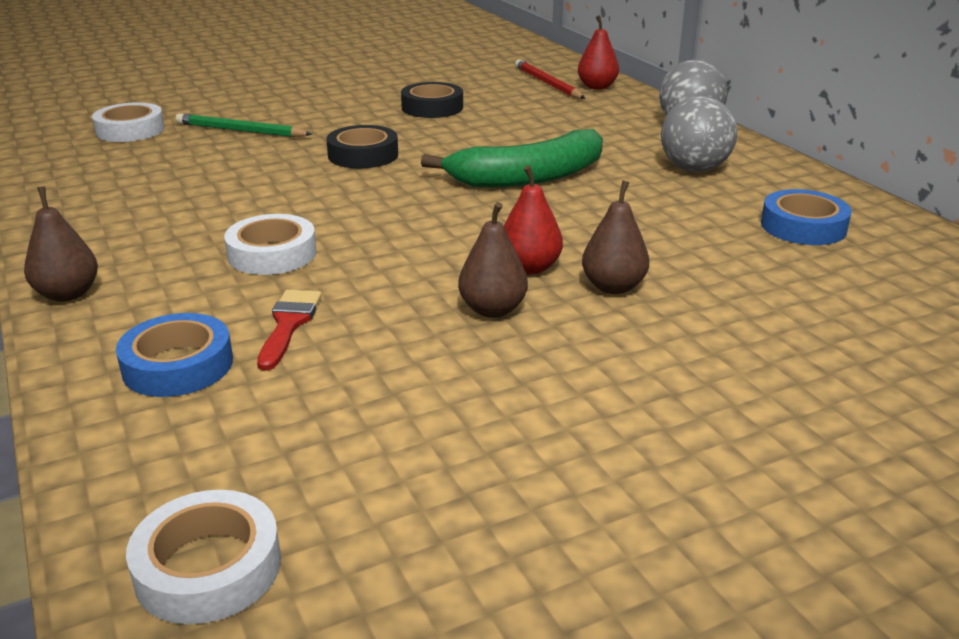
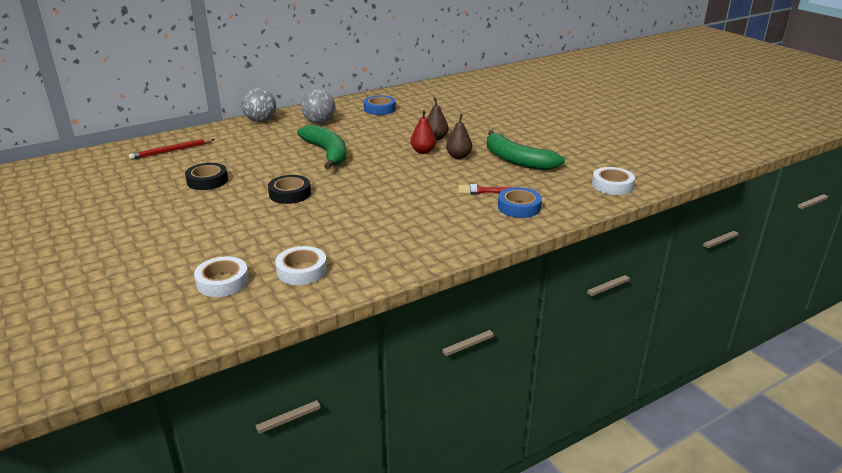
camera: 95 degrees left, 0 degrees up
brown pear [24,186,98,302] -> none
green pencil [175,113,312,137] -> none
white tape [224,214,317,275] -> white tape moved to [275,246,327,285]
red pear [578,15,619,90] -> none
none -> green banana [487,130,565,170]

